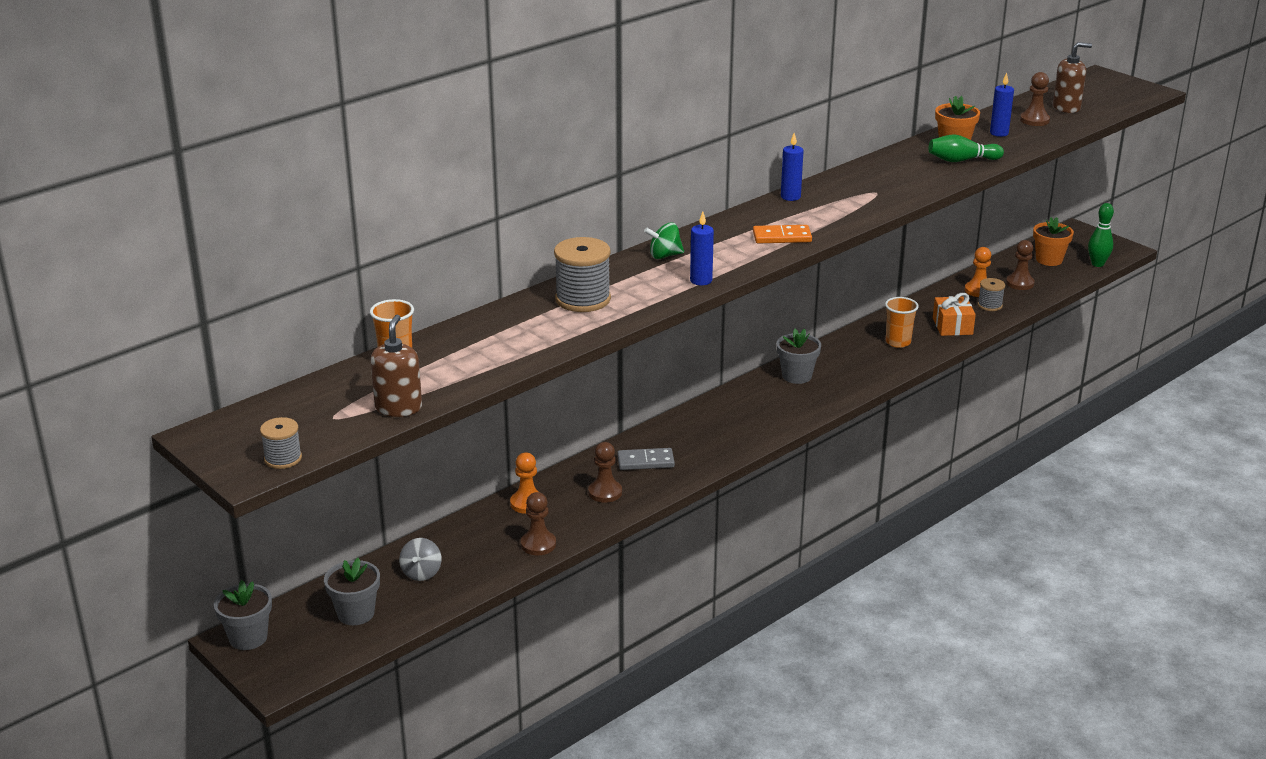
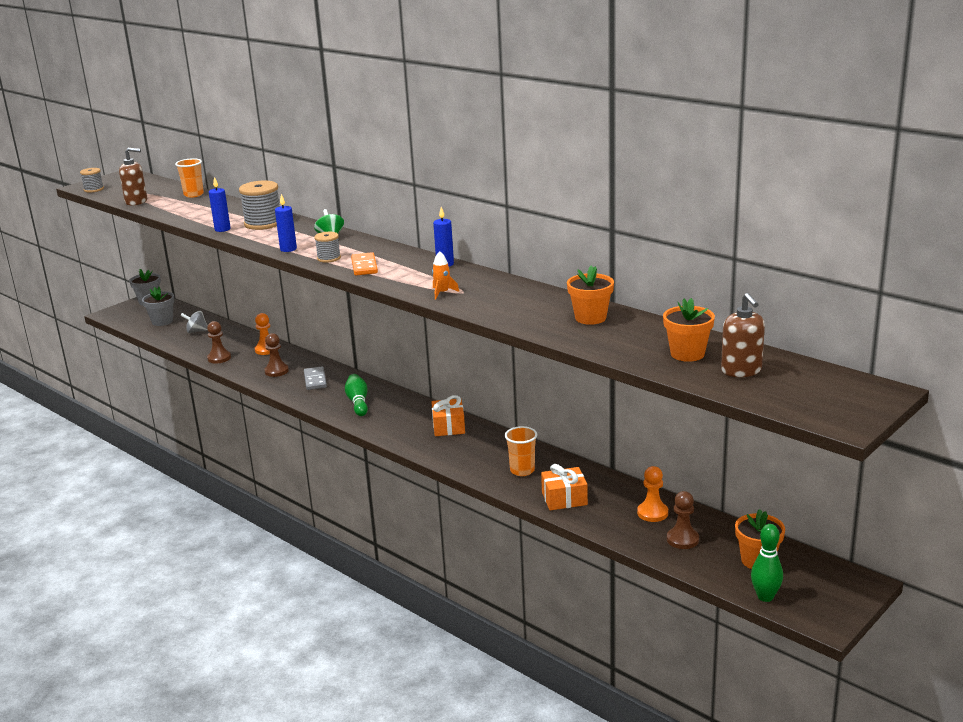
camera: 85 degrees right, 5 degrees down
grey flower pot [777,329,821,384] -> orange gift [431,395,465,436]
green bowling pin [929,134,1004,162] -> green bowling pin moved to [345,374,368,416]
grey spool [978,278,1005,311] -> grey spool moved to [314,232,341,263]
blue candle [990,73,1014,137] -> blue candle moved to [209,177,231,232]
brown pawn [1020,72,1050,126] -> orange flower pot [663,298,715,362]
none -> orange rocket [432,251,459,300]

